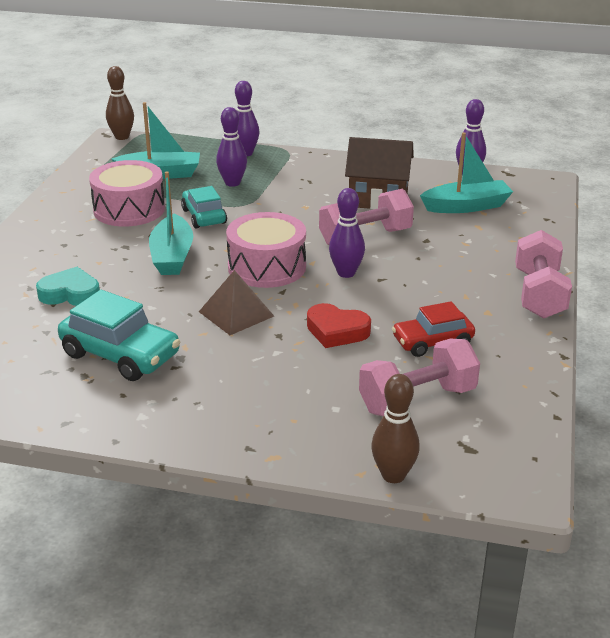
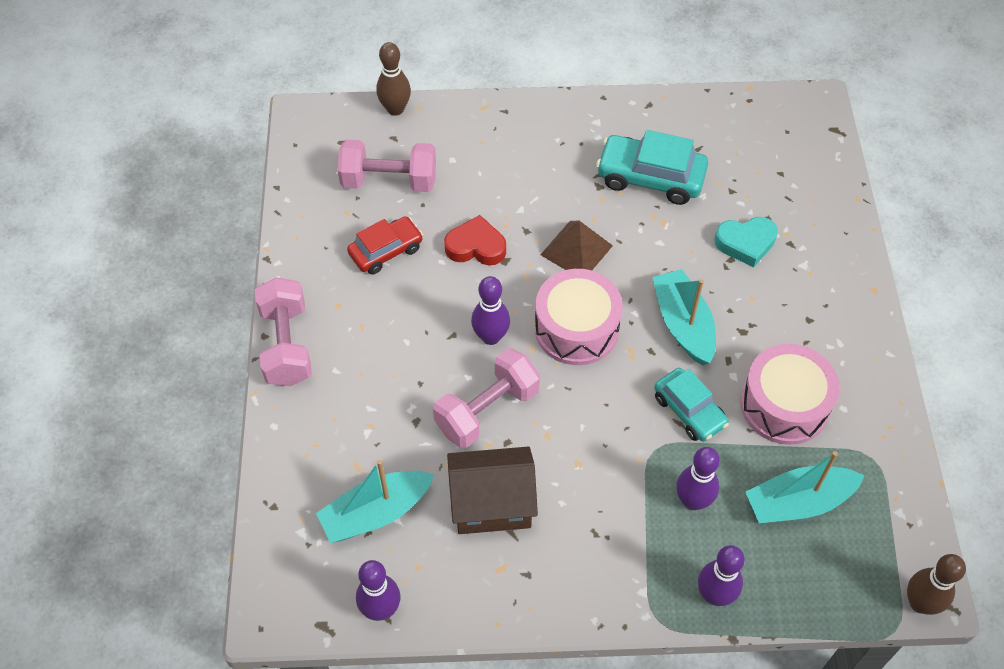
camera: 165 degrees right, 25 degrees up
pink dumbbell [359,339,480,416] -> pink dumbbell turned 45 degrees clockwise [338,140,436,192]

